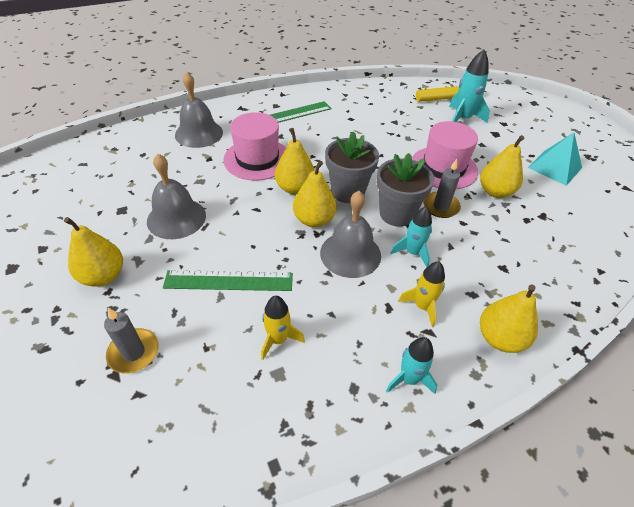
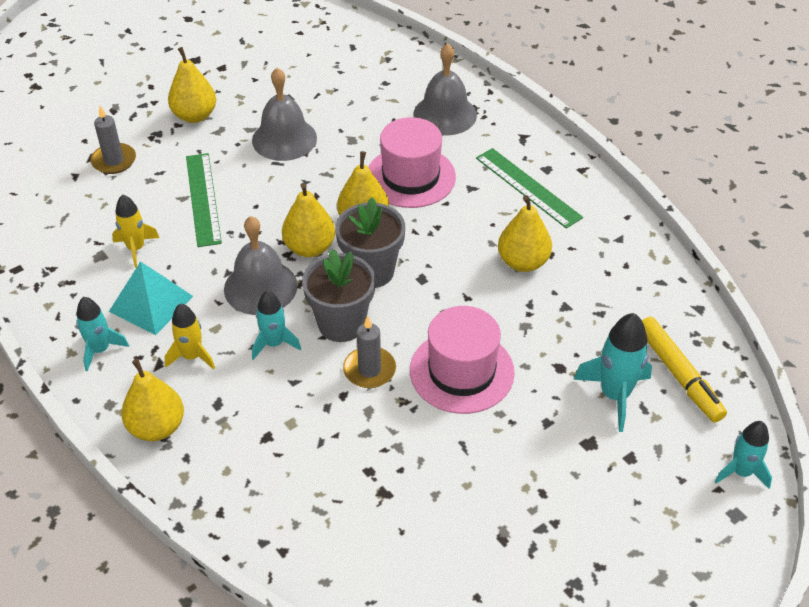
camera: 80 degrees right, 0 degrees up
yellow pear [480,135,524,198] -> yellow pear moved to [498,195,552,272]
turquoise pyramid [528,132,582,186] -> turquoise pyramid moved to [109,261,193,335]
none -> turquoise rocket [715,421,772,489]

